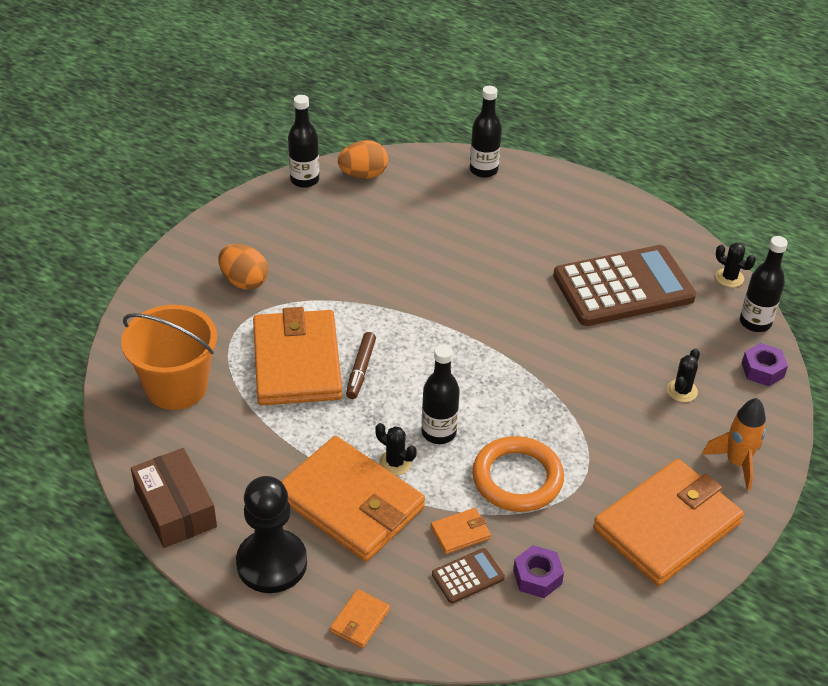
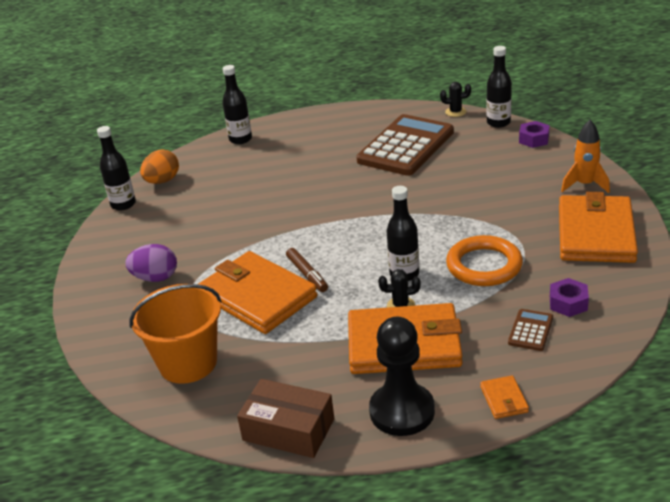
camera: 35 degrees left, 10 degrees down
orange egg [218,244,268,290] -> purple egg [126,244,177,282]
orange wallet [431,508,491,554] -> none
black cactus [667,349,700,402] -> none

